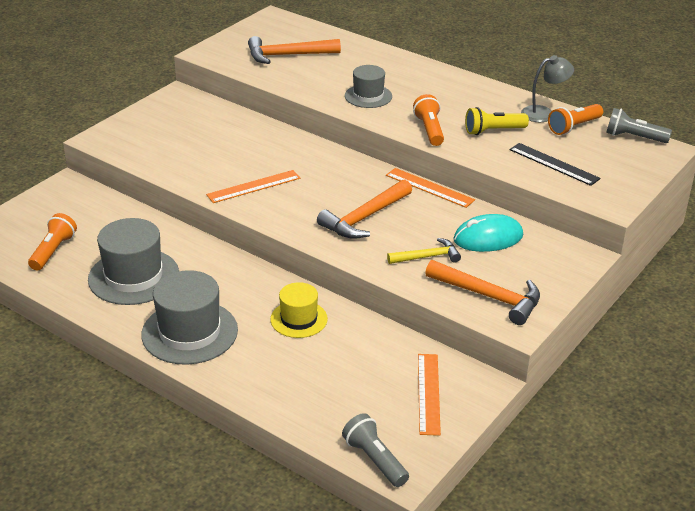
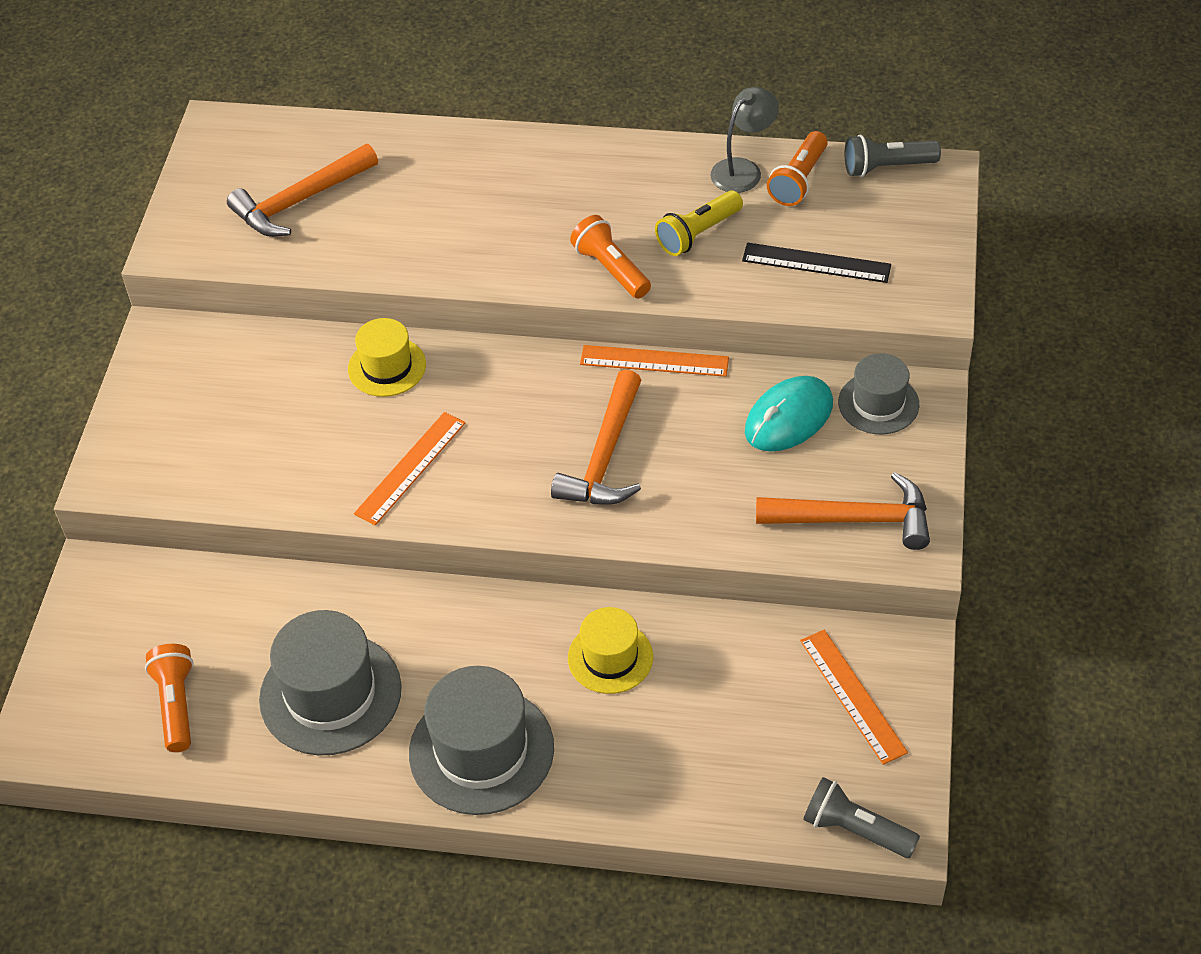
camera: 25 degrees left, 15 degrees up
grey hat [345,65,392,108] -> grey hat moved to [838,353,919,434]
yellow hammer [387,238,461,264] -> none
none -> yellow hat [348,318,426,397]

